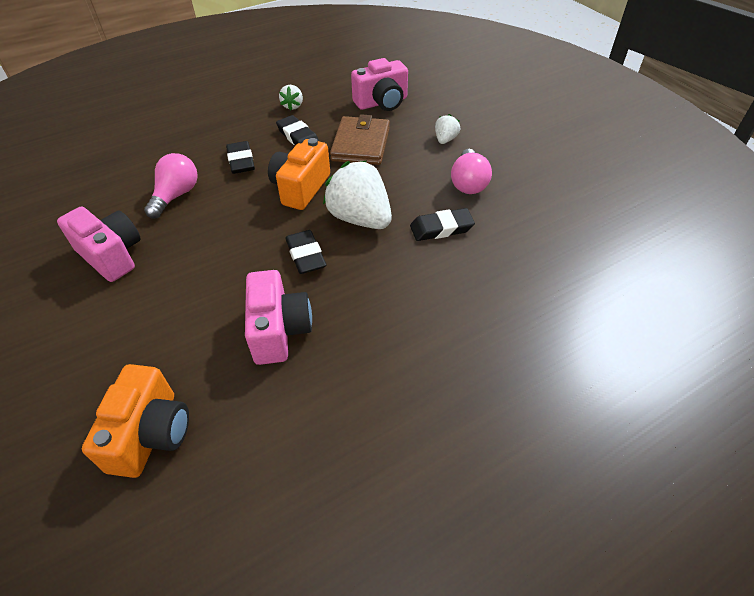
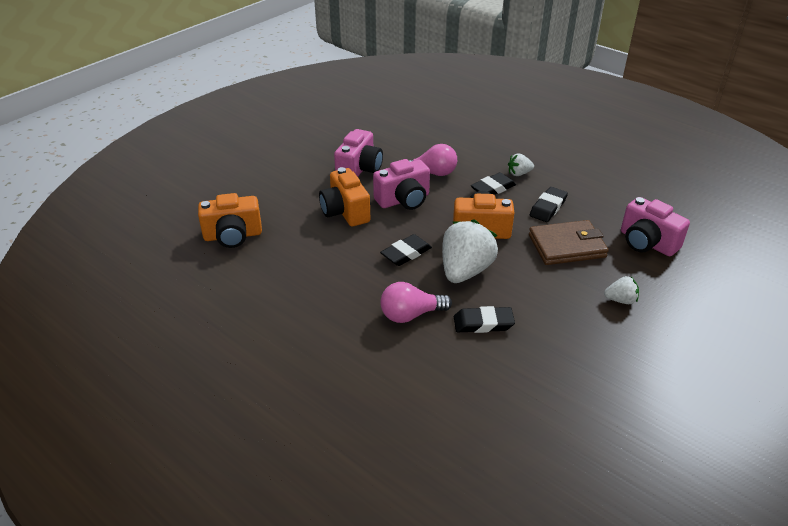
camera: 70 degrees right, 10 degrees down
pink camera [245,270,312,365] -> pink camera moved to [373,159,430,210]
white strawberry [279,85,303,110] -> white strawberry moved to [508,153,534,176]
black eraser [410,208,475,241] -> black eraser turned 60 degrees counterclockwise [454,306,515,333]
pink light bulb [451,149,492,194] -> pink light bulb moved to [380,282,452,323]
none -> orange camera [319,167,370,226]

